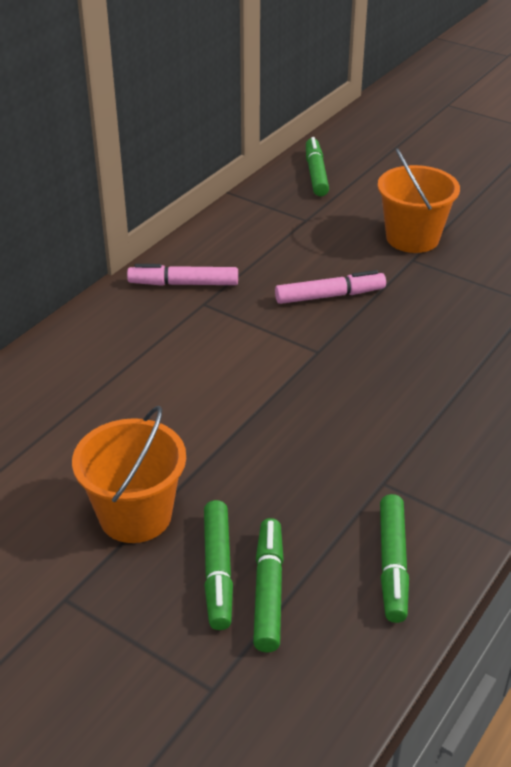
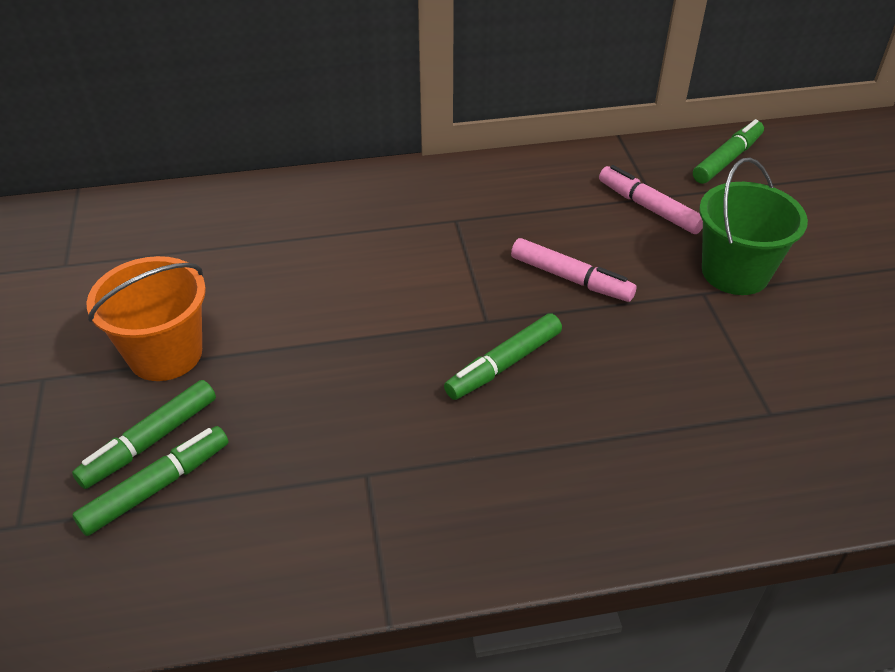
camera: 45 degrees right, 5 degrees up
pink marker [127,264,238,286] -> pink marker moved to [599,165,703,234]
orange bucket [378,148,460,253] -> green bucket [699,158,808,295]
green marker [380,494,409,623] -> green marker moved to [444,313,562,400]

